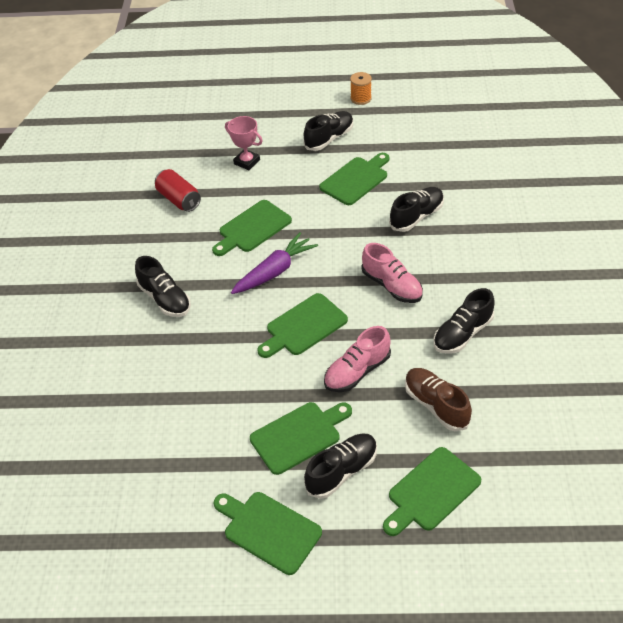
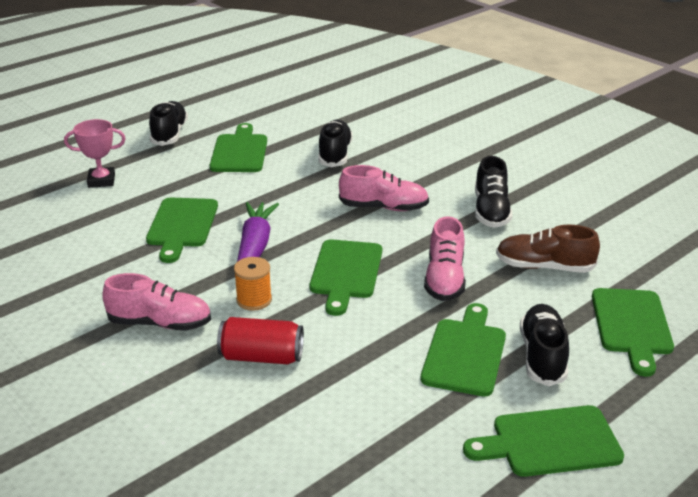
camera: 45 degrees left, 15 degrees down
black shoe [135,256,191,317] -> pink shoe [102,273,211,331]
red can [155,169,201,212] -> red can moved to [217,317,304,364]
orange spool [350,72,372,105] -> orange spool moved to [234,257,272,311]

